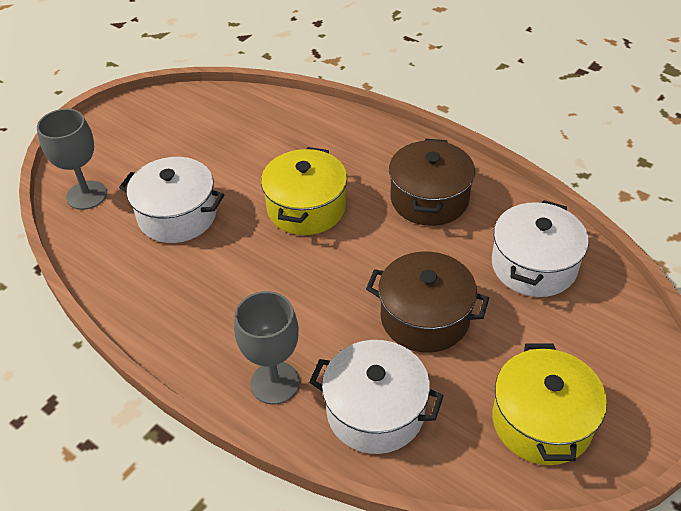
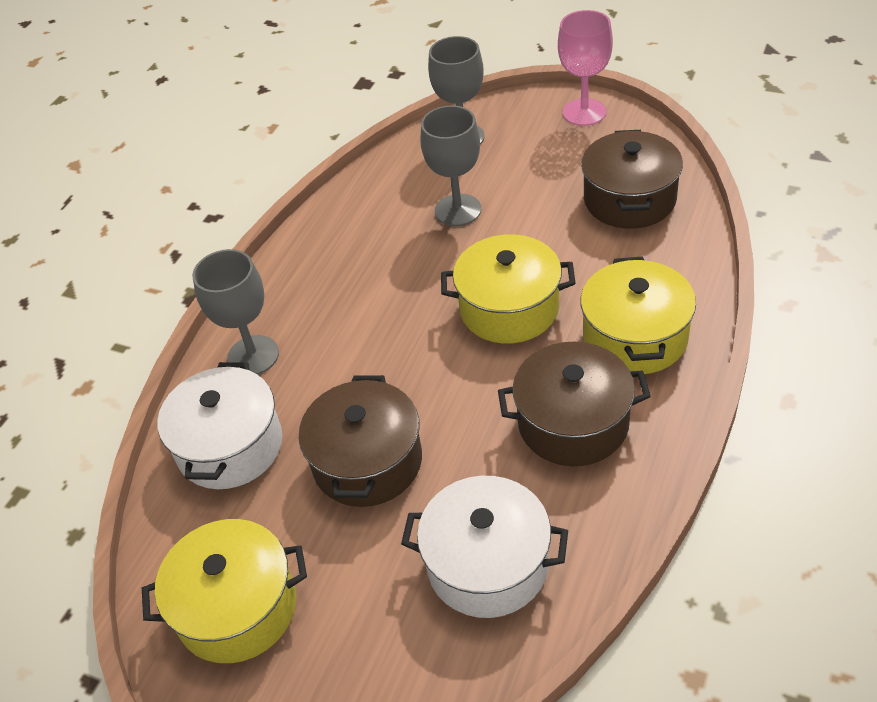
camera: 80 degrees right, 0 degrees up
white pot [119,157,224,243] -> grey goblet [421,105,481,226]
none -> pink goblet [558,10,613,126]
none -> brown pot [581,130,683,229]
none -> yellow pot [581,256,696,374]

